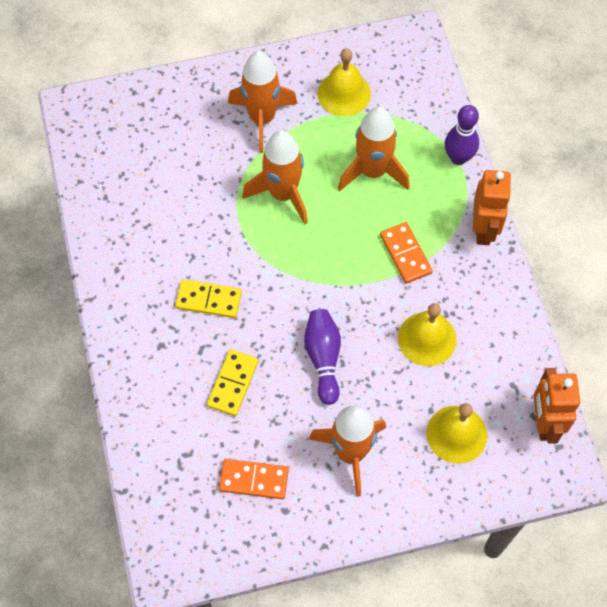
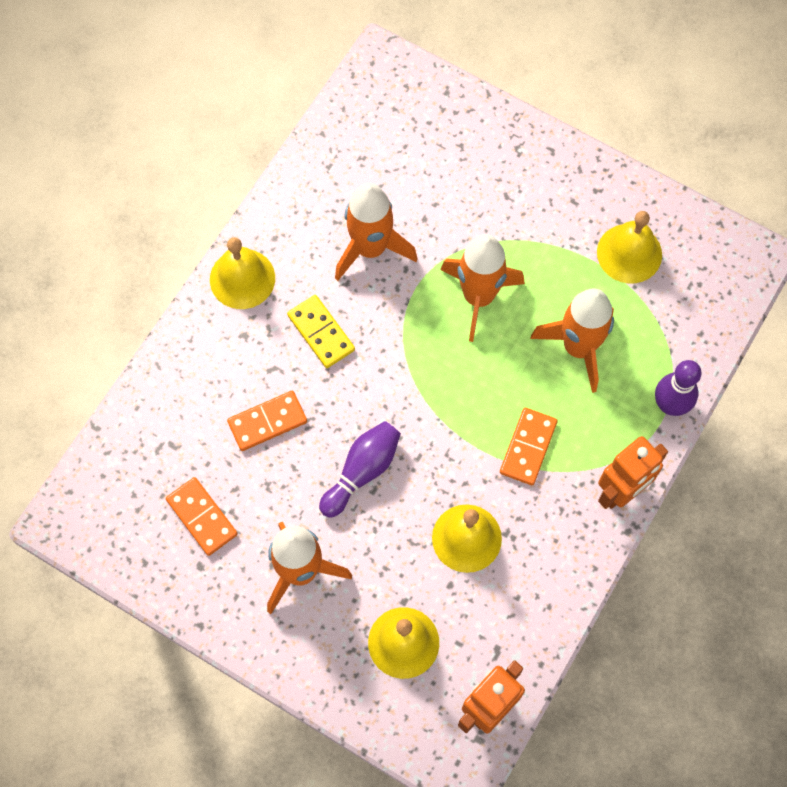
camera: 45 degrees right, 5 degrees up
yellow domino [207,349,259,416] -> orange domino [227,391,307,451]
orange rocket [228,51,298,153] -> orange rocket moved to [335,183,418,281]
none -> yellow bell [210,237,275,309]

